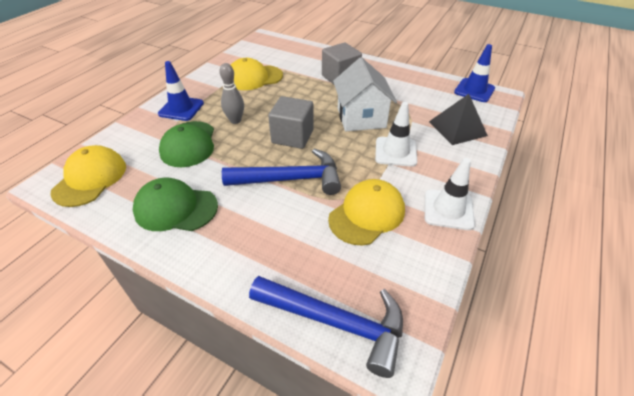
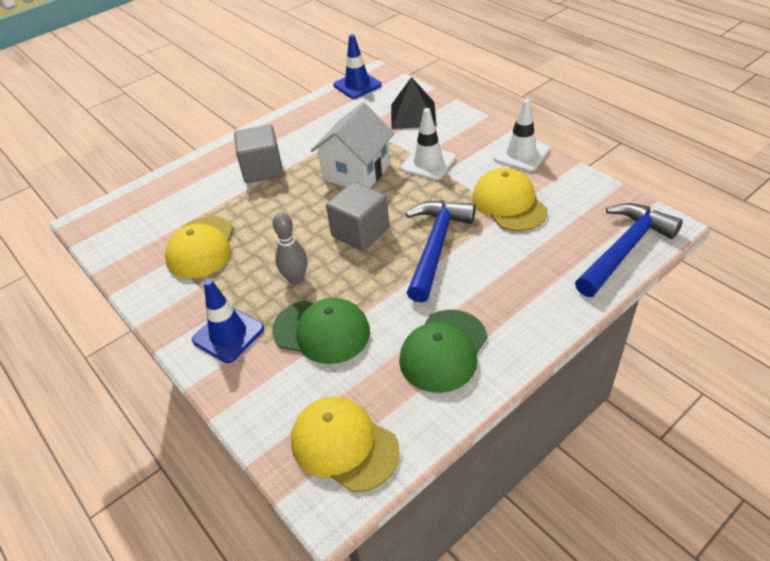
camera: 65 degrees left, 0 degrees up
white house [333,57,397,131] -> white house turned 75 degrees counterclockwise [311,102,395,188]

